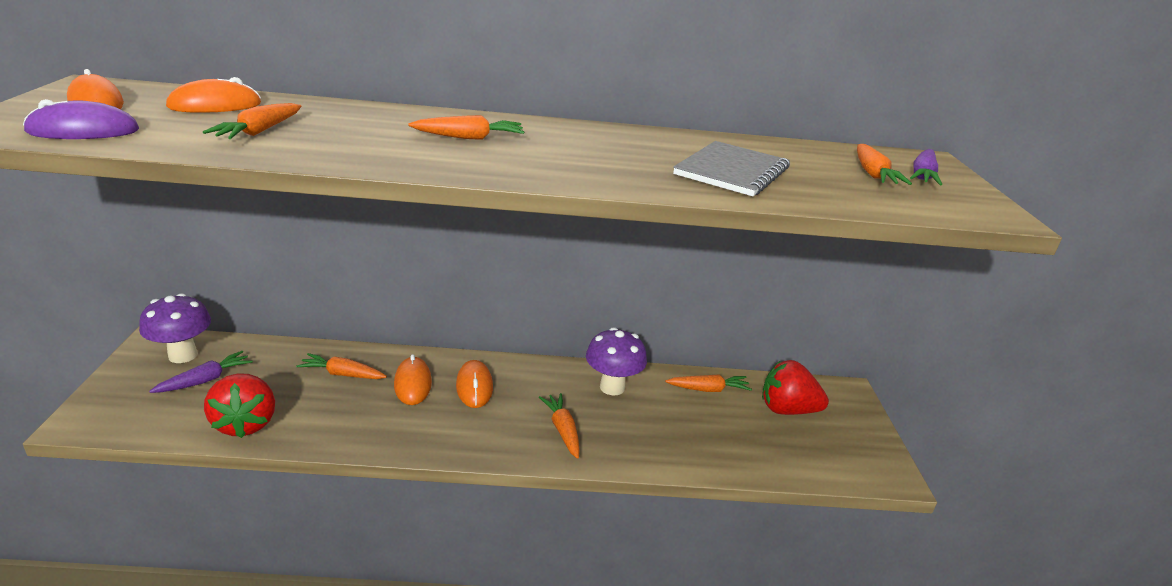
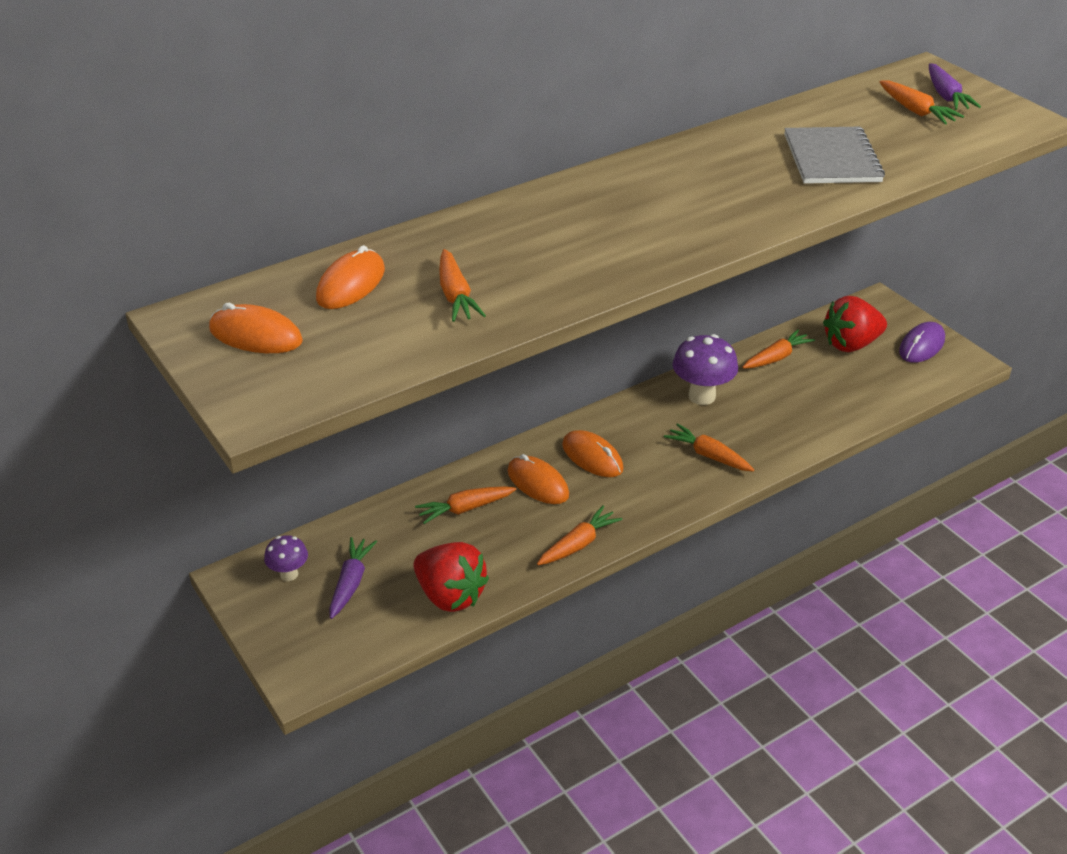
camera: 30 degrees left, 10 degrees up
purple mouse [23,99,139,139] -> purple mouse moved to [899,322,945,363]
purple mushroom [139,293,211,363] -> purple mushroom [264,535,308,581], size x0.57
orange carrot [408,115,524,140] -> orange carrot moved to [537,506,623,565]

